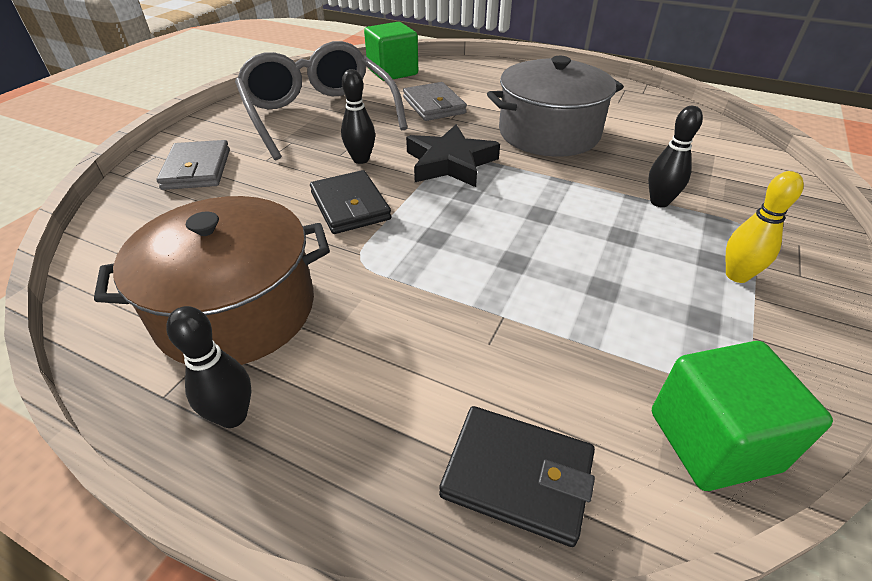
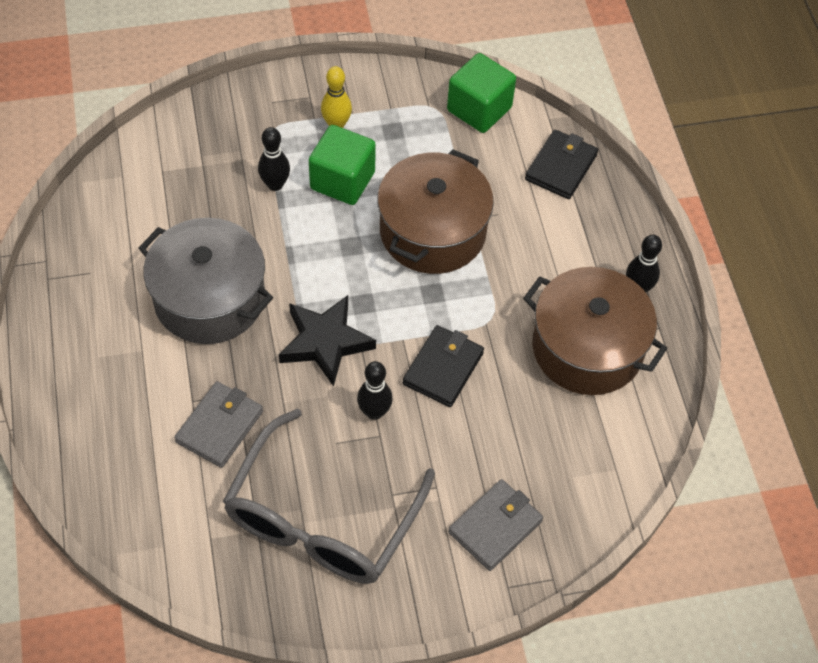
camera: 130 degrees left, 15 degrees up
green cube [364,22,418,81] -> green cube moved to [309,125,376,205]
black wallet [439,406,595,547] -> black wallet turned 45 degrees clockwise [525,130,598,199]
none -> brown pot [377,149,494,274]

